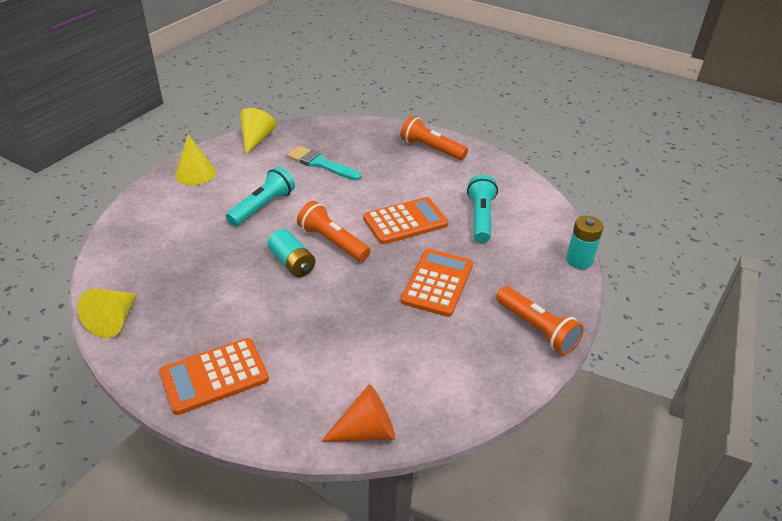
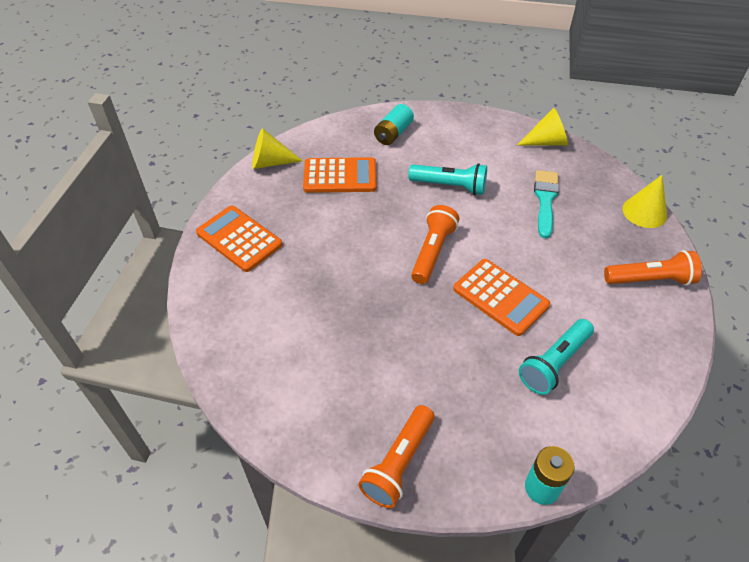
camera: 70 degrees right, 10 degrees up
yellow cone [175,135,216,185] -> yellow cone moved to [622,175,667,228]
turquoise battery [268,229,315,277] -> turquoise battery moved to [374,104,414,145]
orange cone [321,384,395,442] -> none
orange flashlight [400,116,468,160] -> orange flashlight turned 75 degrees clockwise [604,250,702,286]
orange calculator [401,249,473,317] -> orange calculator moved to [303,157,377,193]
turquoise flashlight [467,175,498,243] -> turquoise flashlight turned 150 degrees clockwise [519,319,594,395]

